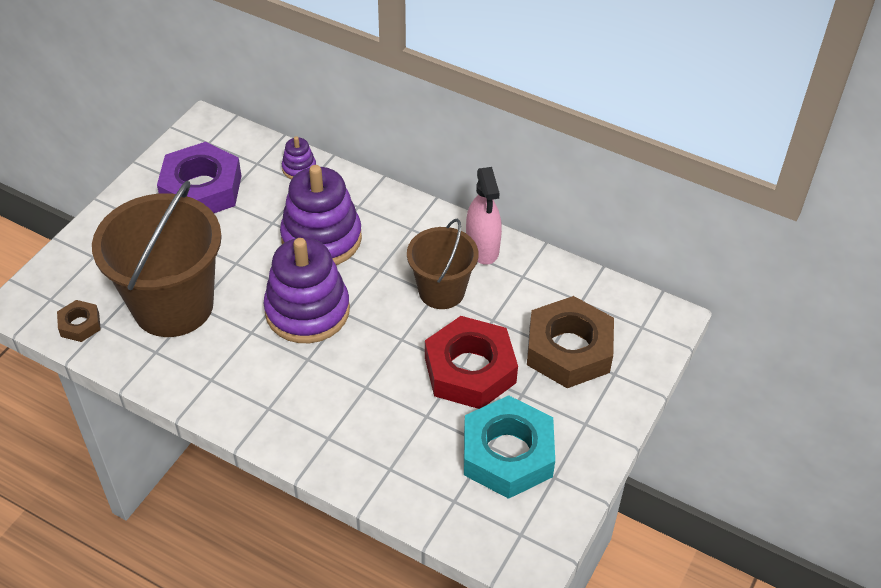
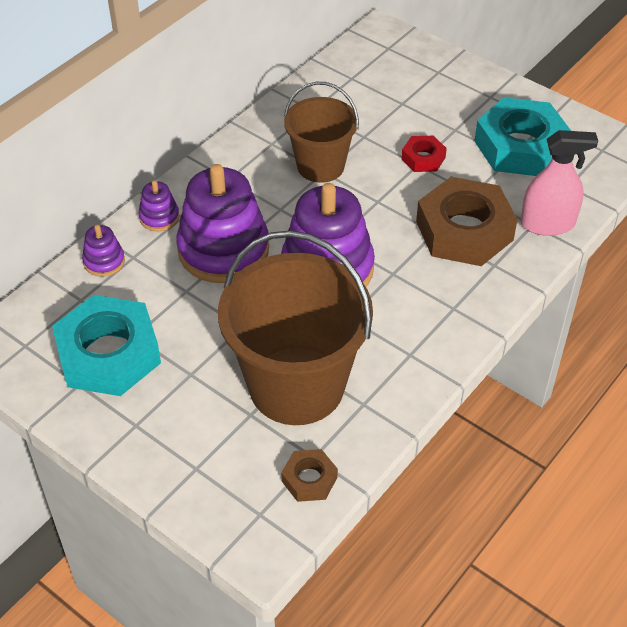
camera: 80 degrees left, 0 degrees up
purple nut [157,142,242,213] -> turquoise nut [52,295,161,396]
red nut [425,316,518,409] -> red nut [401,136,447,172], size x0.48
pink spray bottle [466,167,502,265] -> pink spray bottle moved to [521,130,598,236]
brown nut [527,296,614,388] -> brown nut moved to [416,177,517,266]
none -> purple stacking toy [138,180,179,231]

